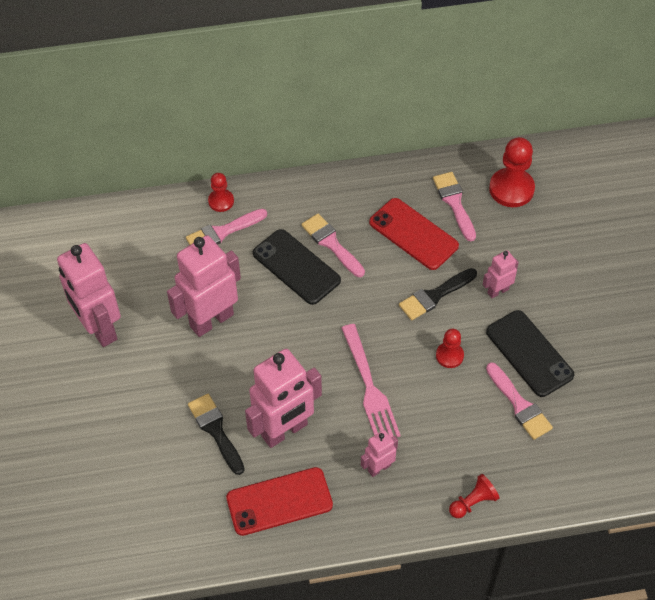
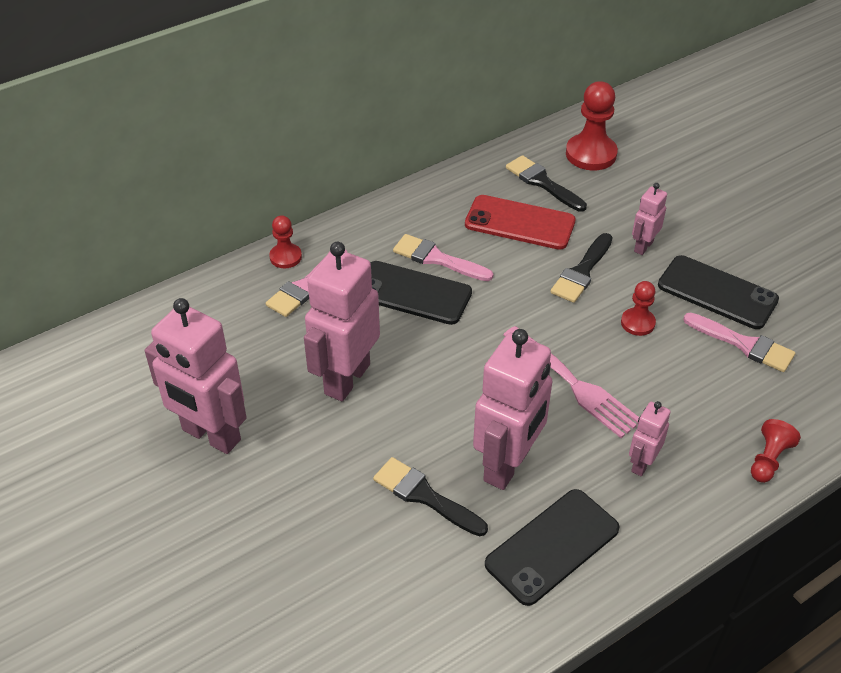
camera: 25 degrees left, 10 degrees down
red phone [226,467,333,536] -> black phone [485,489,620,606]
pink brush [433,172,476,241] -> black brush [506,155,587,212]

